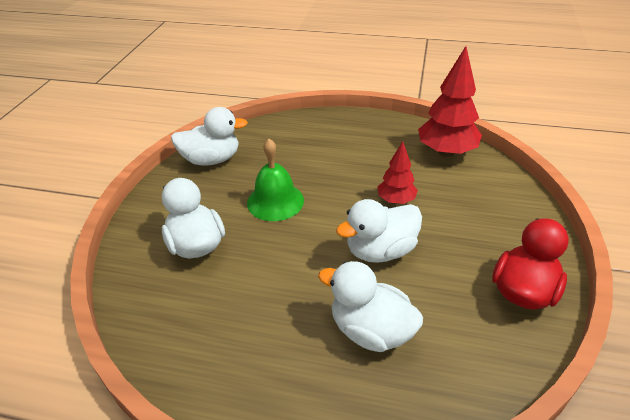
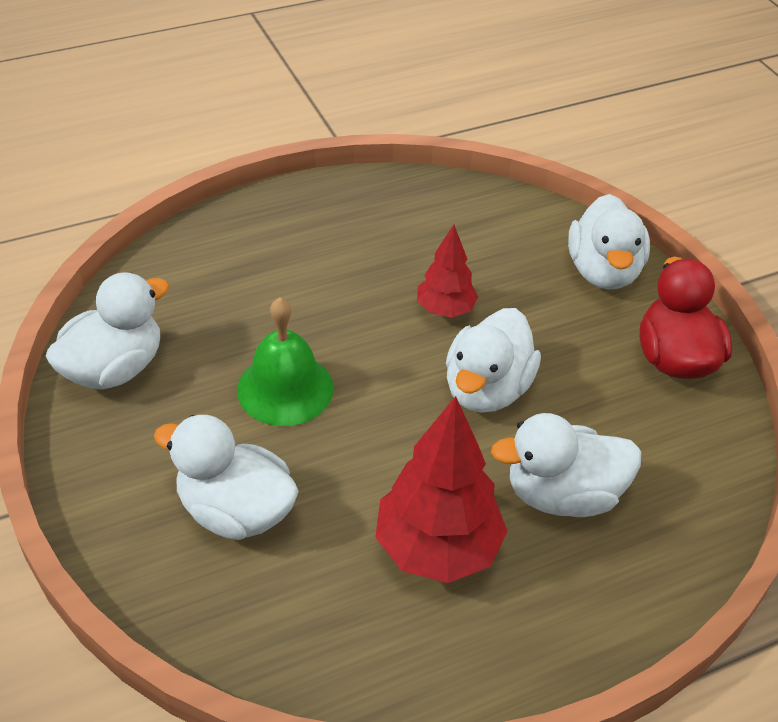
camera: 40 degrees left, 5 degrees up
red tree [418,46,482,157] -> red tree moved to [375,396,508,583]
none -> white duck [568,194,650,290]

